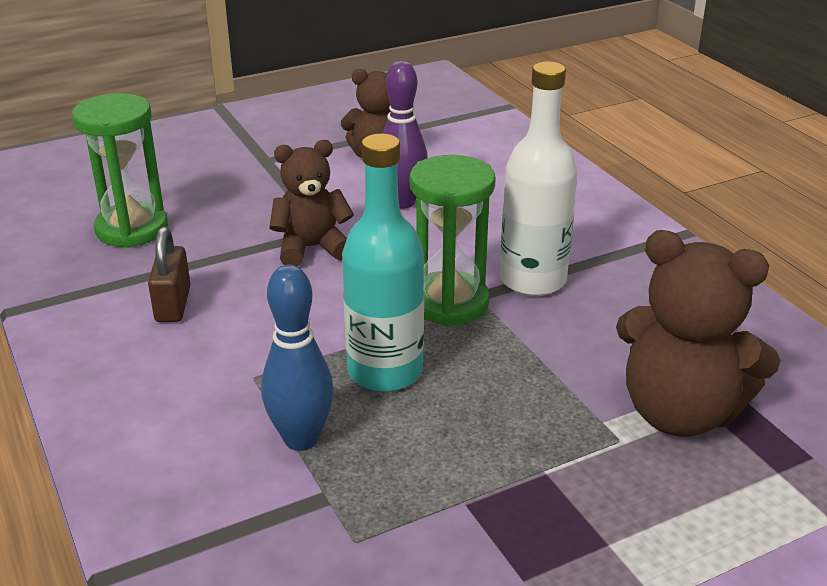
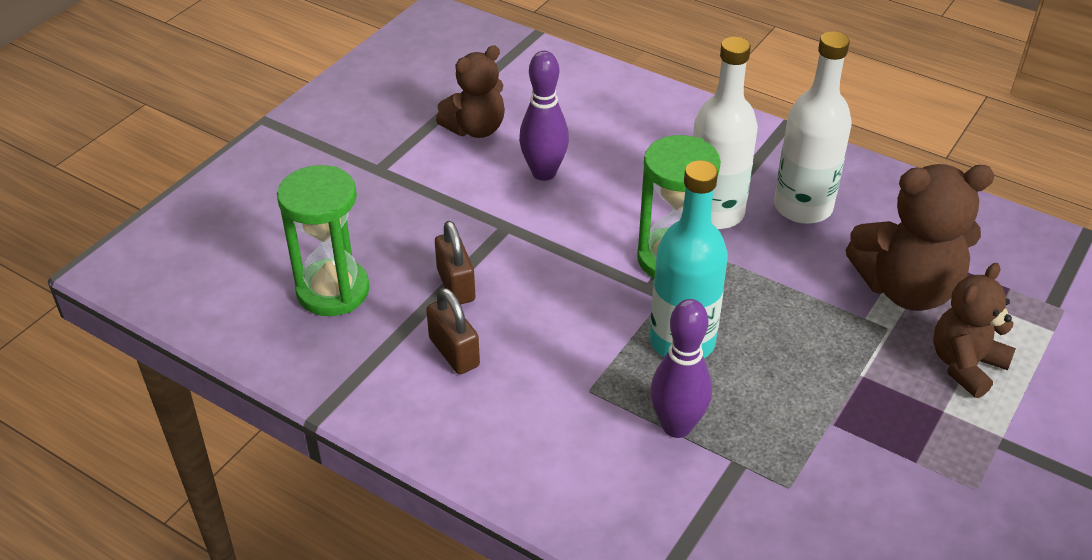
camera: 30 degrees left, 10 degrees up
blue bowling pin [261,265,334,451] -> purple bowling pin [650,299,712,438]
brown teddy bear [269,140,354,267] -> brown teddy bear moved to [933,263,1016,398]
none -> brown padlock [435,221,475,304]
none -> white bottle [774,31,852,224]

